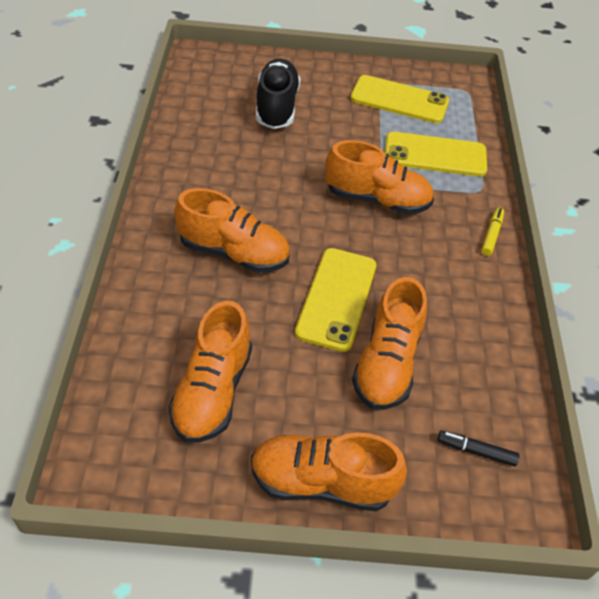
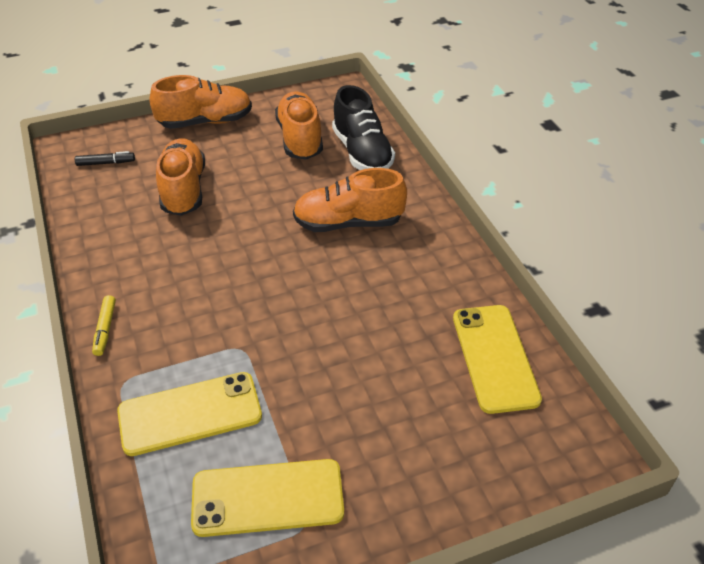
camera: 160 degrees right, 5 degrees down
black shoe [256,59,300,129] -> black shoe moved to [332,85,395,170]
yellow phone [295,248,376,352] -> yellow phone moved to [453,305,542,414]
orange shoe [325,140,434,215] -> none

